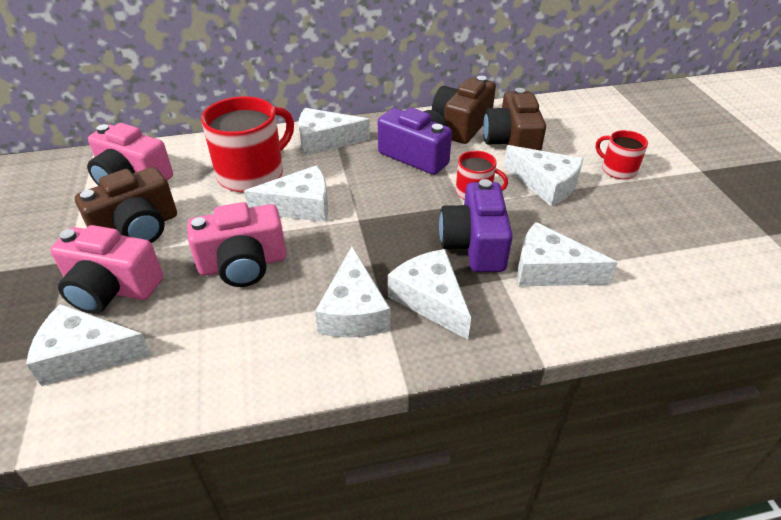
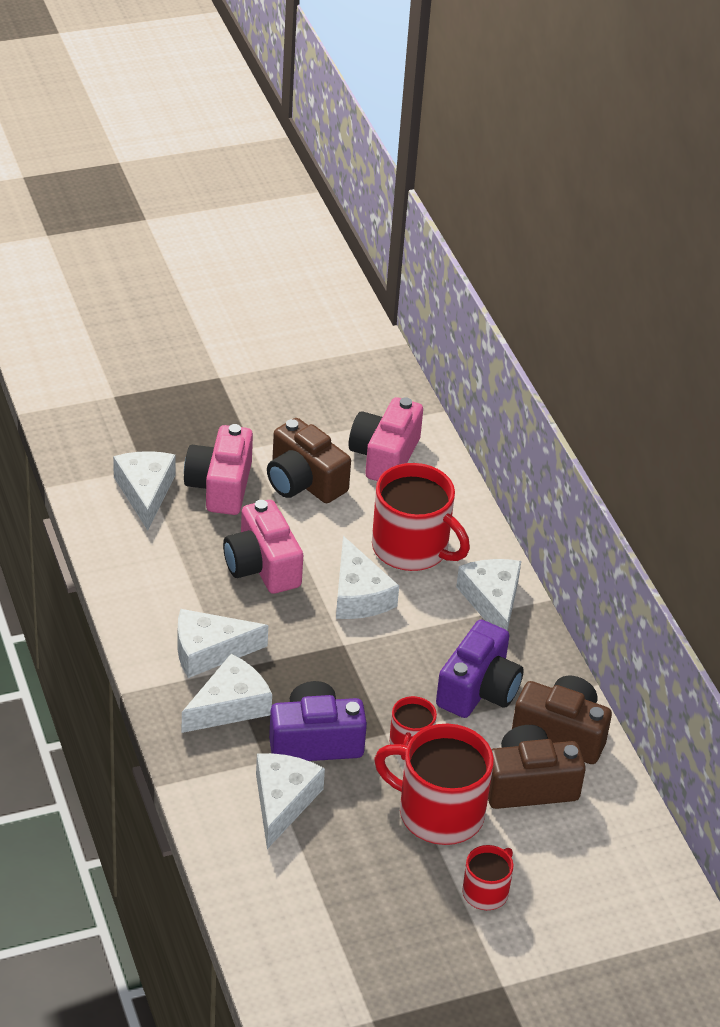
camera: 80 degrees right, 0 degrees up
white cheese [504,145,584,206] -> red mug [374,724,494,845]

